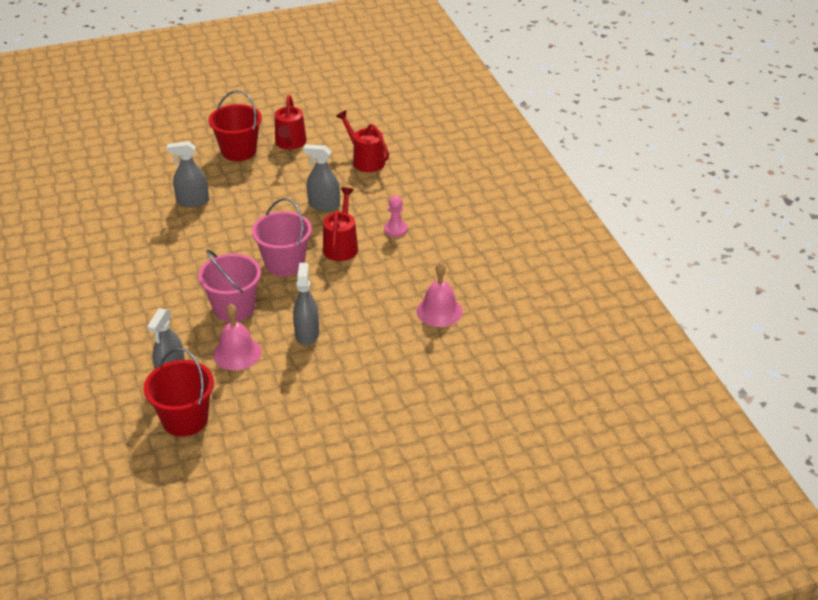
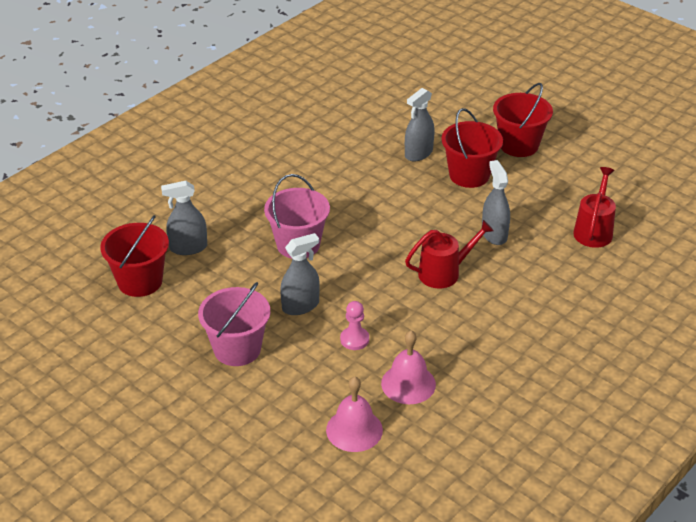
camera: 60 degrees right, 0 degrees up
grey spray bottle [167,141,209,207] -> grey spray bottle turned 105 degrees counterclockwise [405,88,435,161]
pink bell [213,304,261,370] -> pink bell moved to [326,376,383,452]
pink bucket [252,198,312,276] -> pink bucket moved to [198,282,270,366]
red watering can [275,95,307,150] -> none
pink pawn [384,195,408,237] -> pink pawn moved to [340,301,369,350]
none -> red bucket [442,108,503,188]

